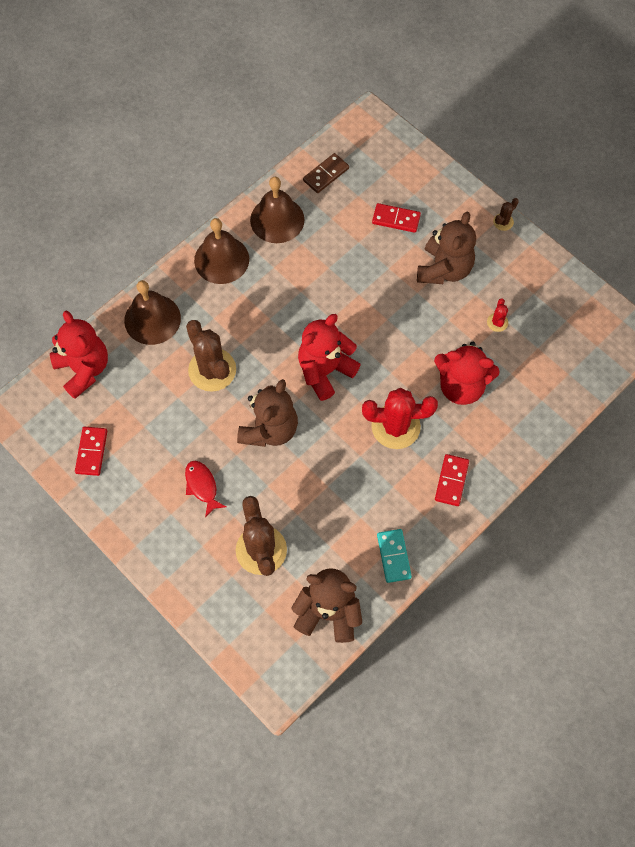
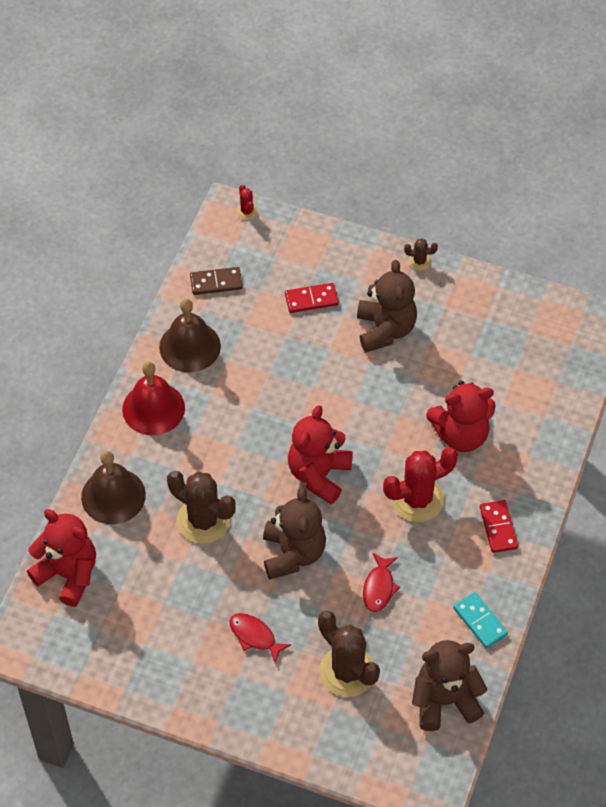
camera: 25 degrees left, 10 degrees down
red domino [75,427,107,476] -> none
brown bell [194,218,249,284] -> red bell [122,362,185,435]
brown domino [303,153,349,193] -> brown domino turned 60 degrees clockwise [190,267,243,295]
red cactus [487,298,508,332] -> red cactus moved to [236,185,258,220]
brown cactus [493,198,519,231] -> brown cactus turned 75 degrees clockwise [404,238,438,270]
none -> red fish [363,553,400,612]

